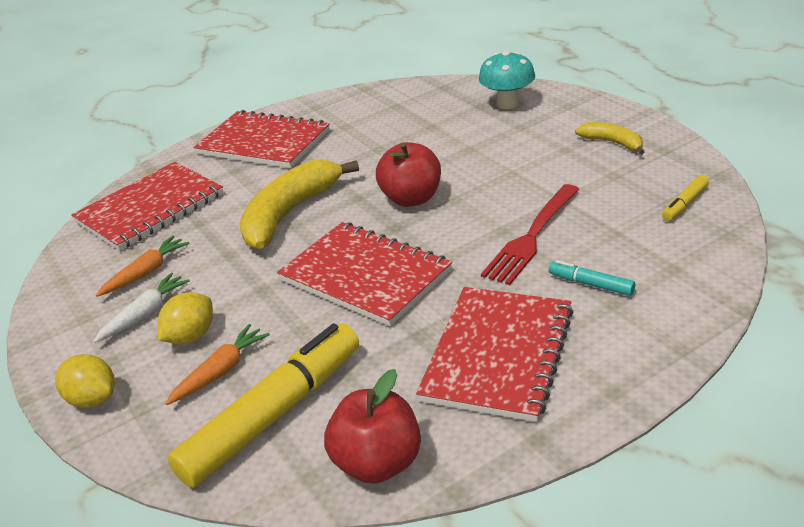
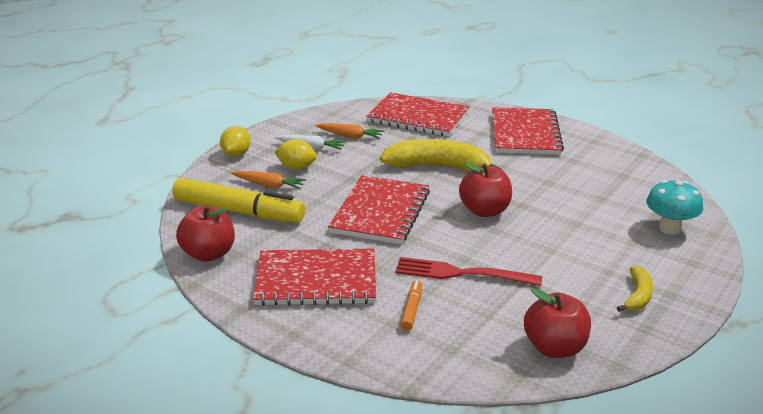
camera: 65 degrees right, 5 degrees down
turquoise marker [549,260,635,296] -> orange marker [400,280,422,331]
yellow marker [662,175,709,221] -> red apple [524,288,591,358]

